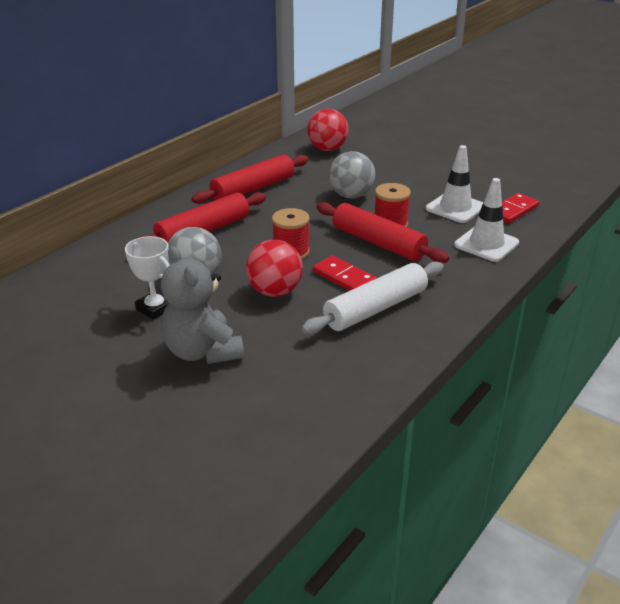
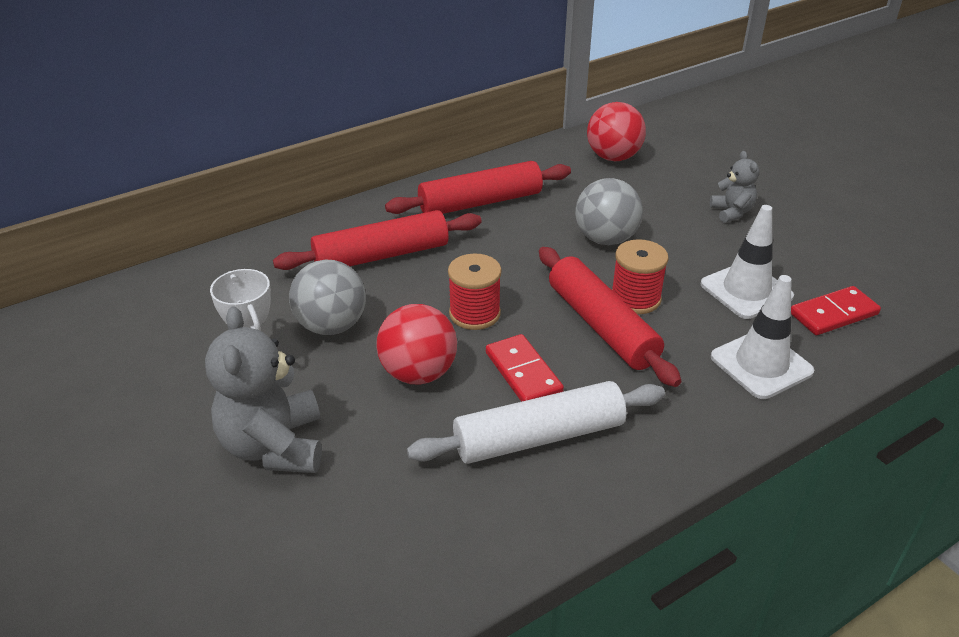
camera: 20 degrees right, 5 degrees up
none -> grey teddy bear [710,151,759,223]

